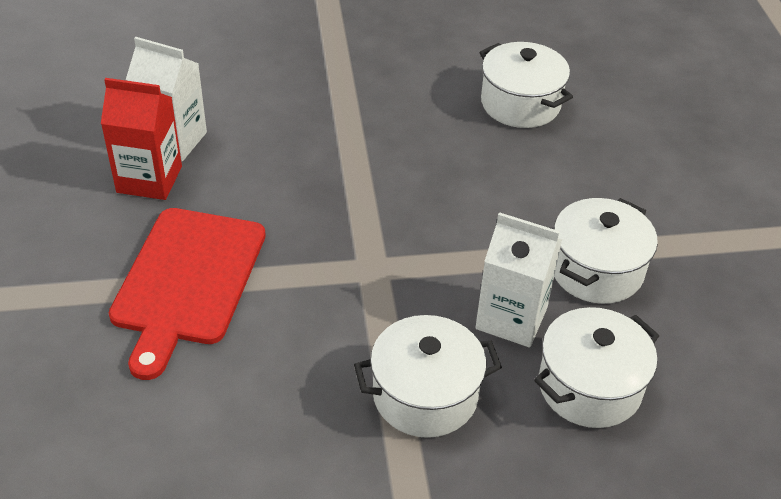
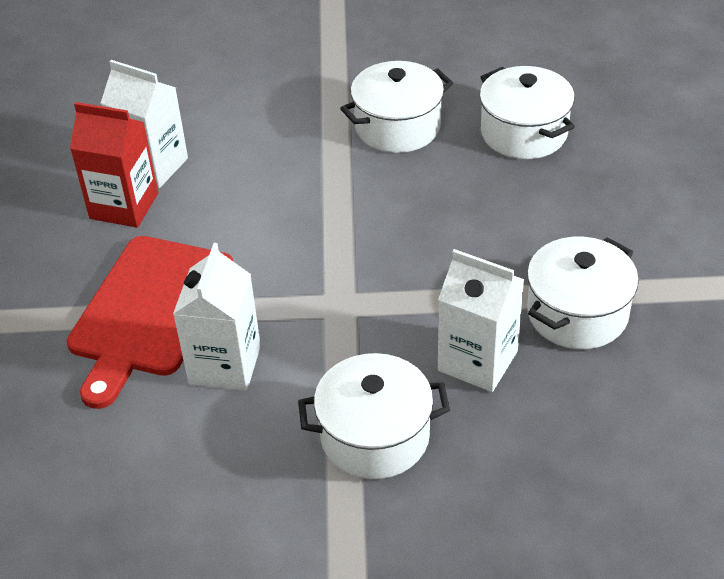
camera: 10 degrees right, 0 degrees up
white pot [534,307,659,428] -> white pot moved to [340,61,453,153]
none -> white carton [173,243,261,391]

